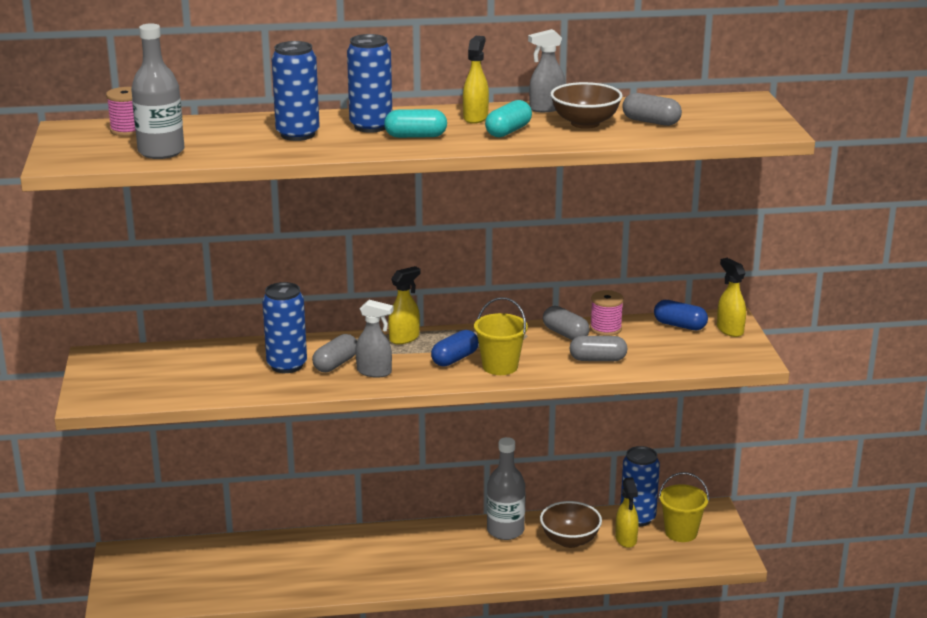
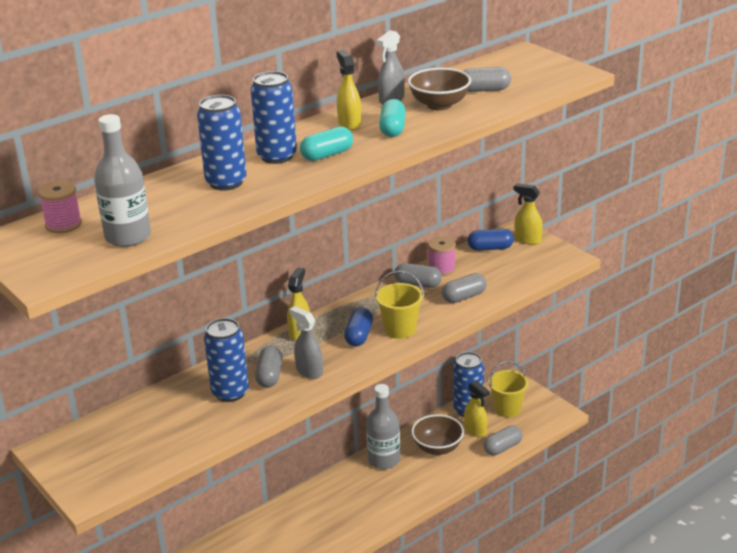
camera: 30 degrees left, 5 degrees up
grey spray bottle [355,300,394,378] -> grey spray bottle turned 120 degrees counterclockwise [289,306,323,379]
none -> grey capsule [484,425,522,456]

